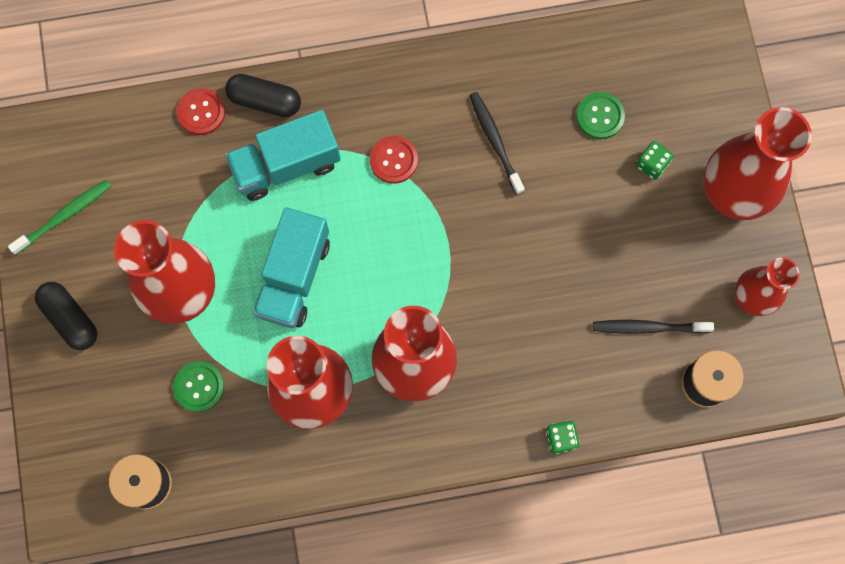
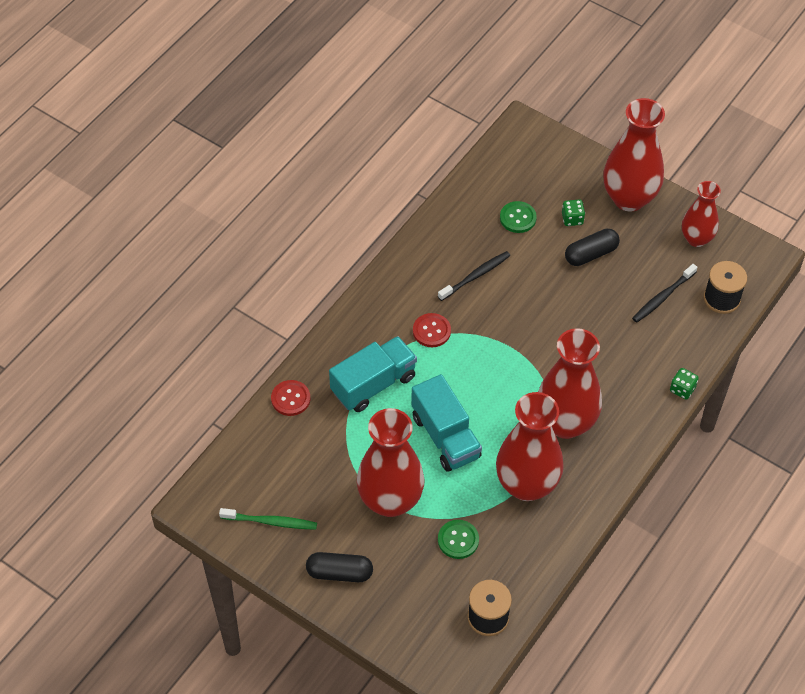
camera: 45 degrees left, 20 degrees down
green toothbrush [8,180,111,255] -> green toothbrush turned 90 degrees clockwise [219,508,317,530]
black capsule [225,74,301,117] -> black capsule moved to [565,228,620,266]
turquoise truck [225,110,341,201] -> turquoise truck turned 150 degrees counterclockwise [329,336,417,412]
black toothbrush [469,92,525,195] -> black toothbrush turned 120 degrees clockwise [438,251,510,301]

